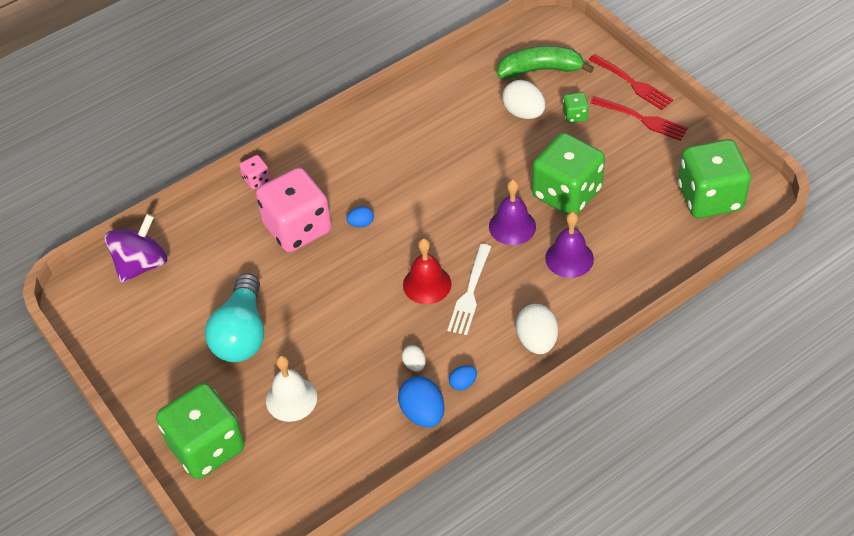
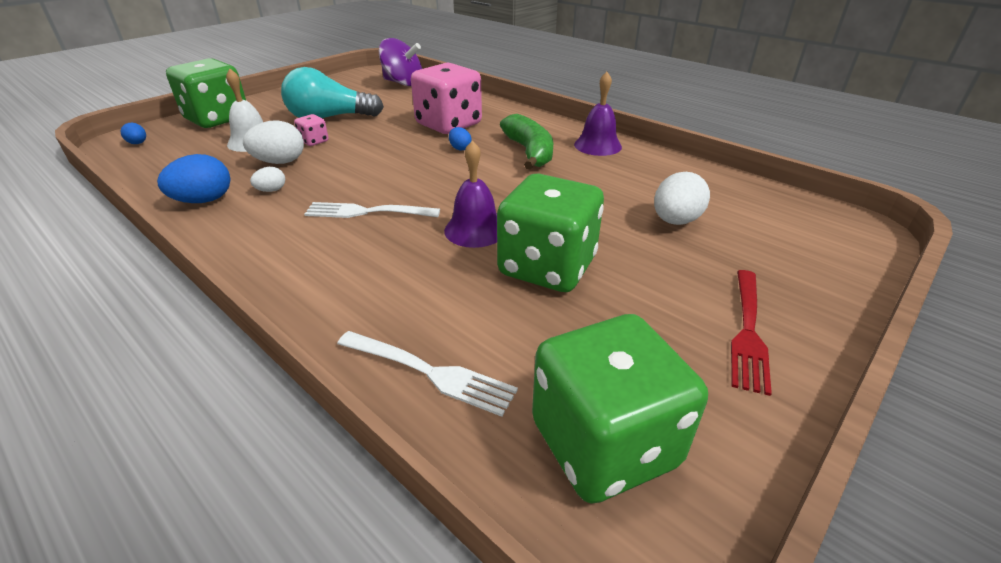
camera: 75 degrees right, 15 degrees down
pink dice [239,155,270,189] -> pink dice moved to [294,114,329,146]
red bell [403,238,452,304] -> none
blue egg [449,365,477,391] -> blue egg moved to [121,122,146,144]
green banana [497,46,594,79] -> green banana moved to [500,114,553,170]
white egg [516,304,558,354] -> white egg moved to [243,121,304,164]
purple bell [545,212,594,278] -> purple bell moved to [574,72,622,156]
green dice [563,92,589,123] -> none
red fork [589,54,673,110] -> none
none -> white fork [337,331,518,417]

